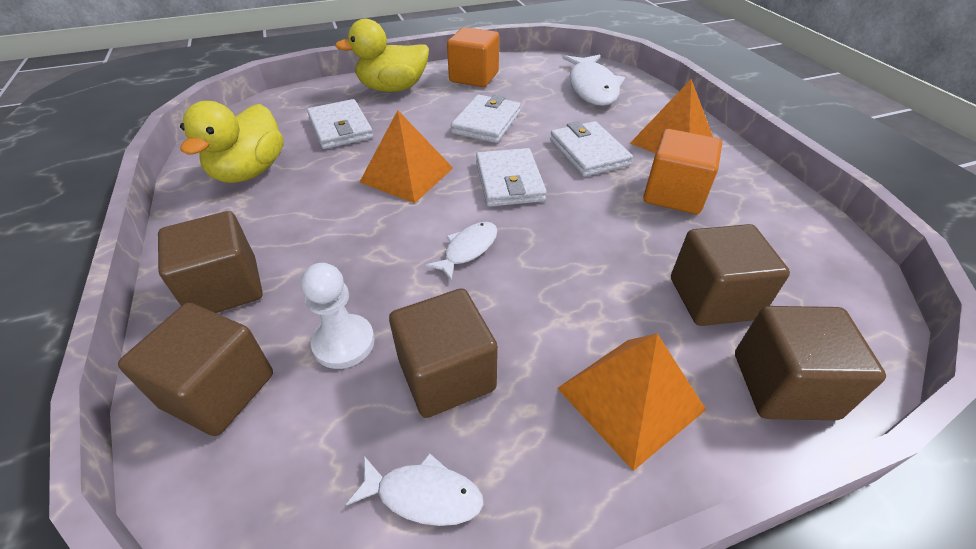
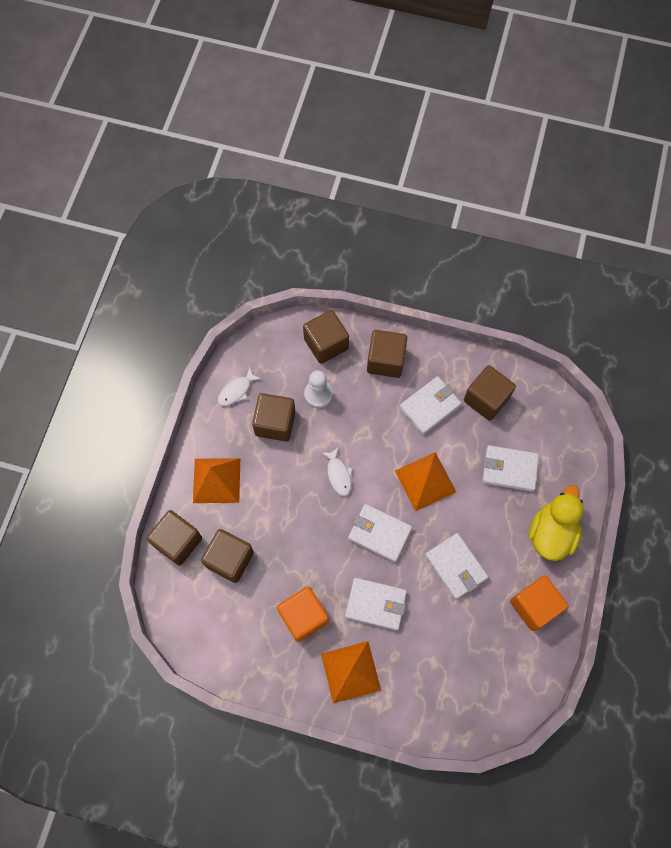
camera: 125 degrees right, 25 degrees up
yellow duck [180,101,284,183] -> brown cube [464,365,516,421]
white fish [562,55,625,106] -> none
none -> white wallet [399,376,462,434]

